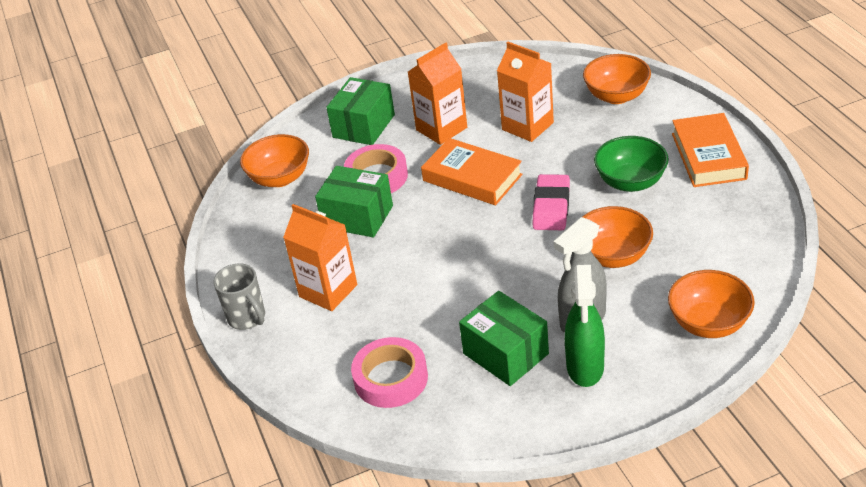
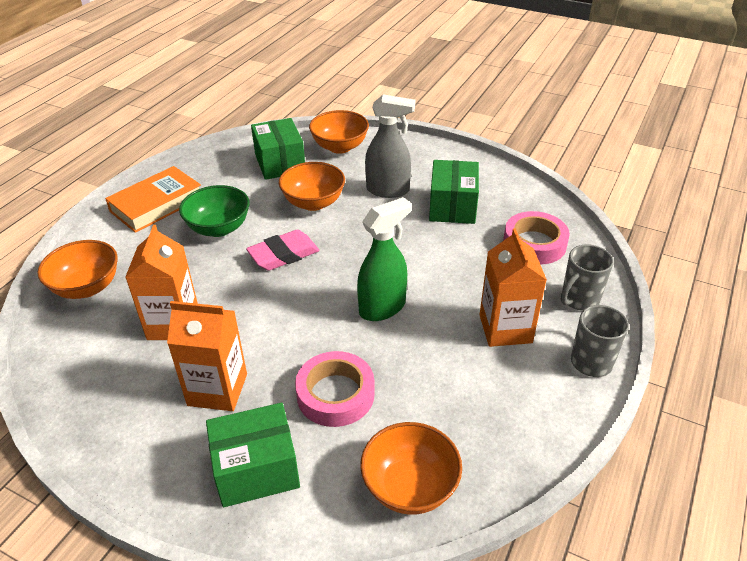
camera: 135 degrees left, 0 degrees up
green box [315,166,393,238] -> green box moved to [251,118,305,180]
orange book [421,138,522,205] -> none
green spray bottle [565,265,605,387] -> green spray bottle moved to [357,197,412,321]
none -> grey mug [561,244,614,311]

